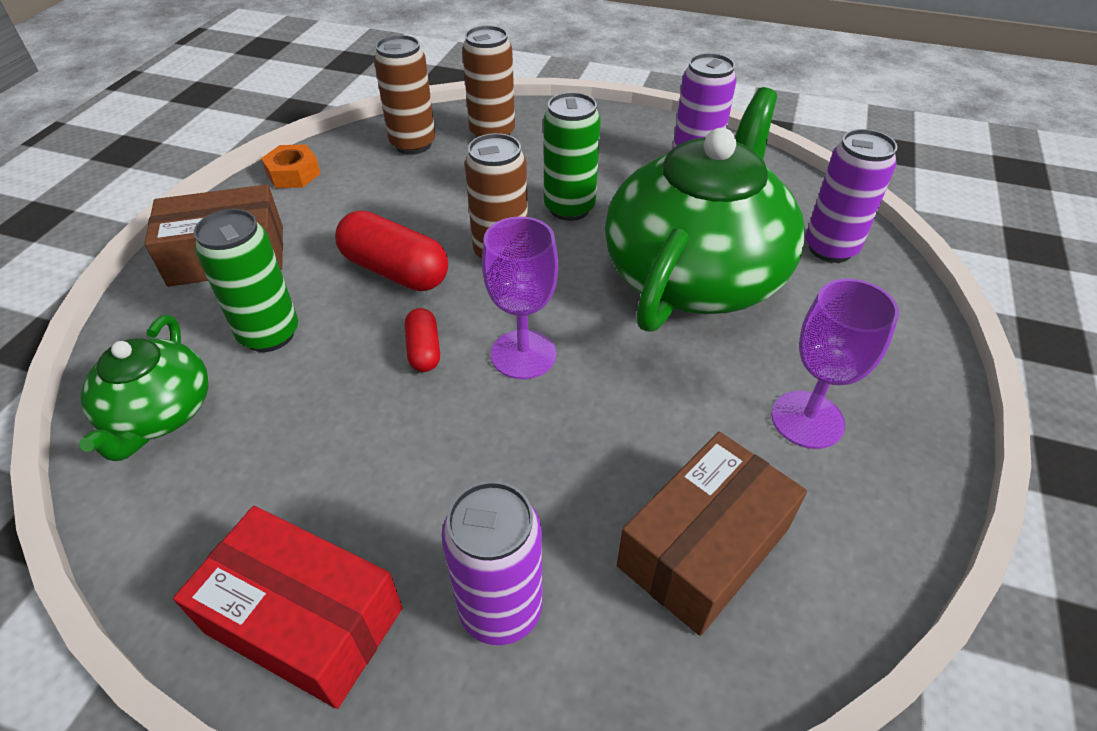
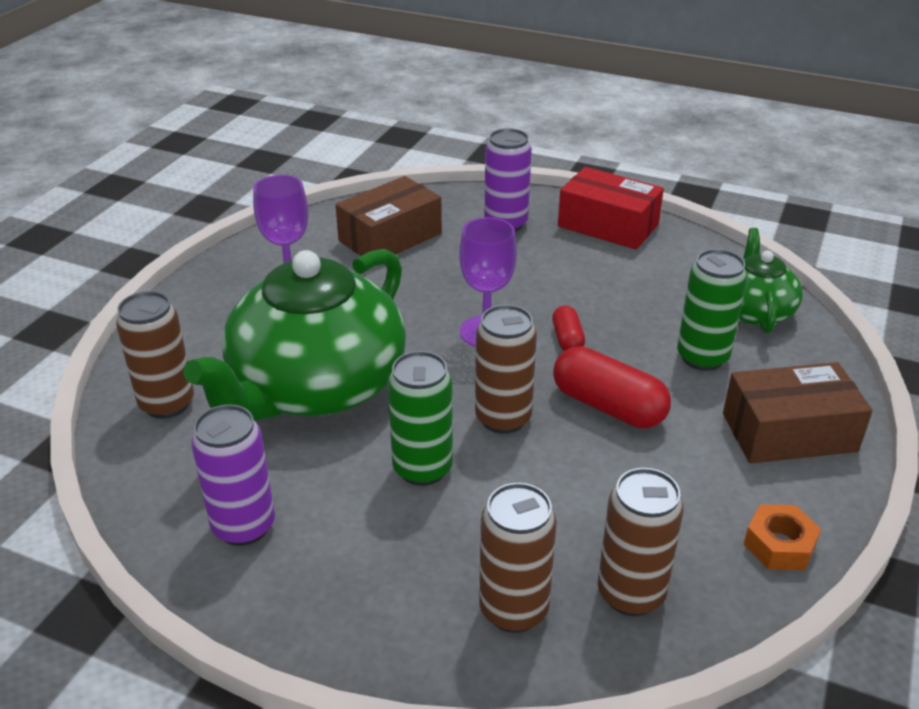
camera: 175 degrees left, 10 degrees down
purple can [805,129,897,263] -> brown can [116,291,194,419]

